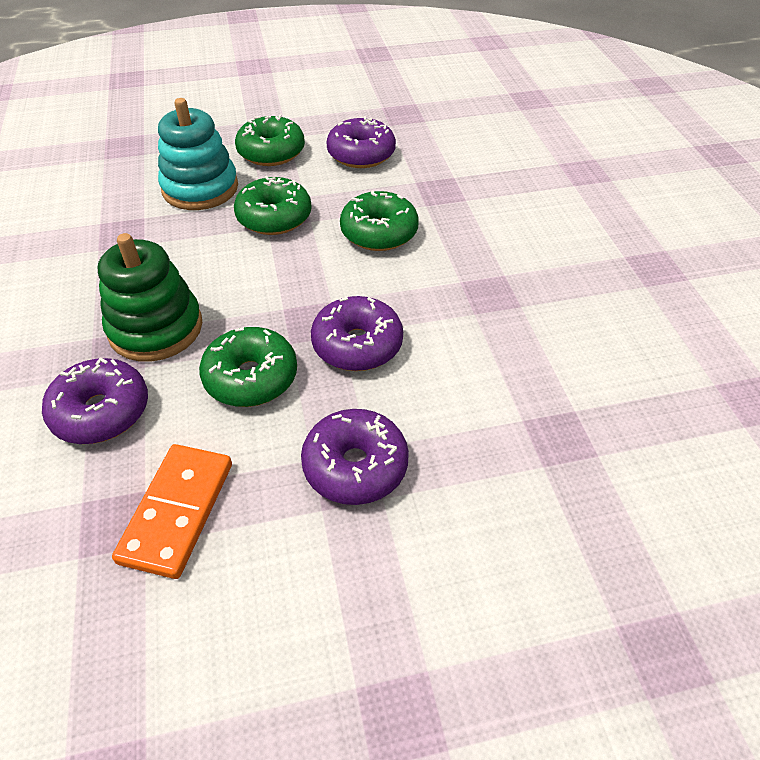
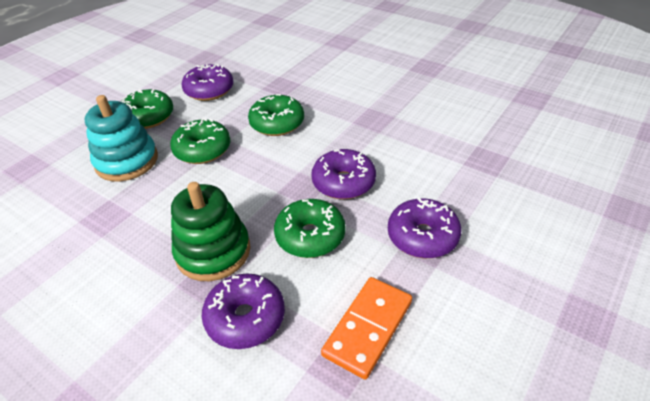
camera: 40 degrees left, 5 degrees down
orange domino [112,444,232,579] -> orange domino turned 60 degrees clockwise [321,277,412,379]

